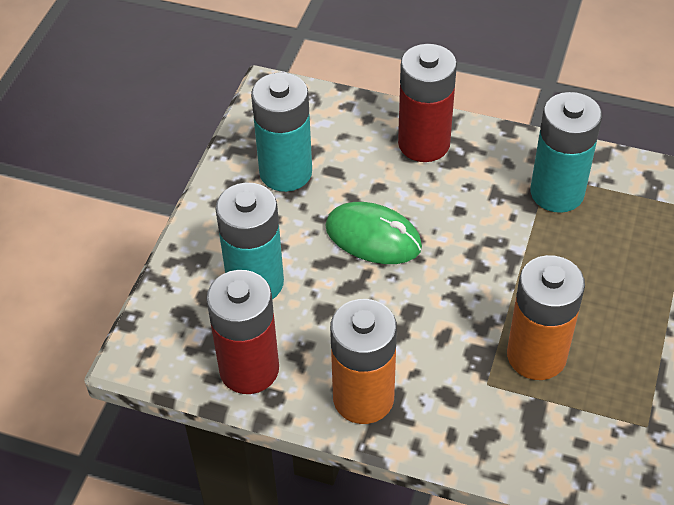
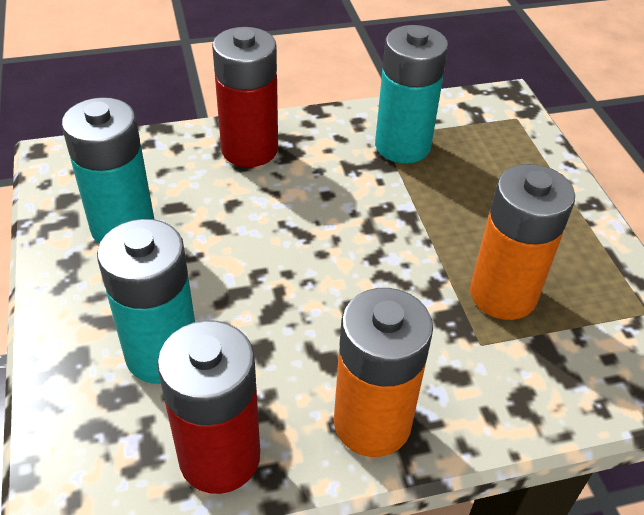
camera: 35 degrees left, 5 degrees down
green mouse [325,202,422,264] -> none

